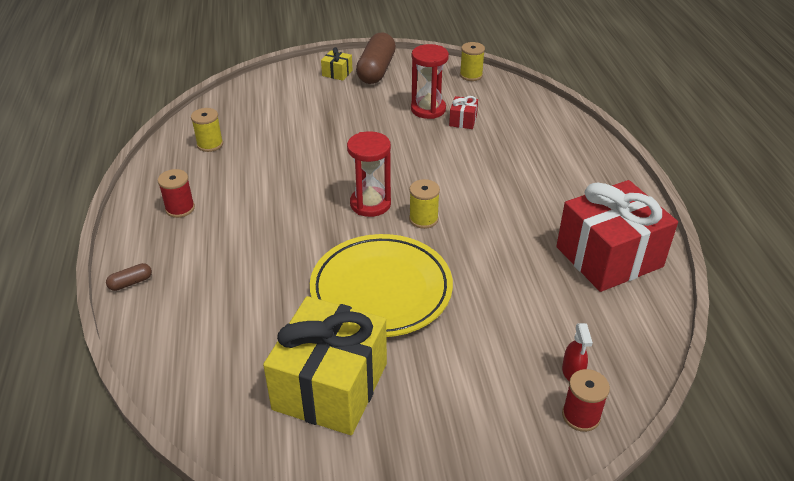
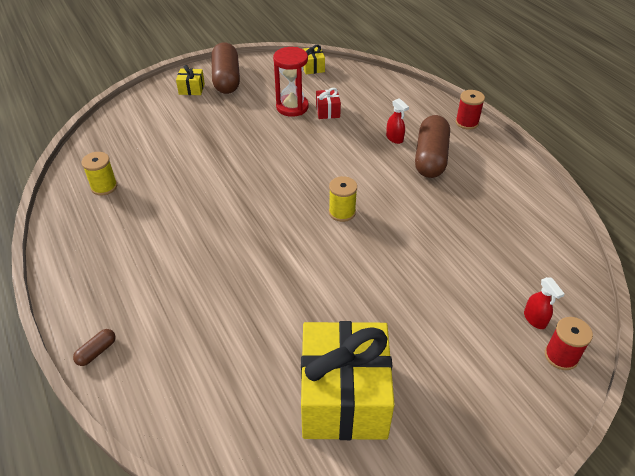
camera: 20 degrees left, 5 degrees up
red spool [158,169,195,218] -> red spool moved to [455,90,485,130]
yellow plate [310,234,453,337] -> none
red hourglass [347,131,391,217] -> none
yellow spool [460,42,485,81] -> yellow gift [303,45,325,74]
red gift [557,180,678,292] -> none
none -> red spray bottle [386,98,409,144]
none -> brown capsule [415,115,450,178]

